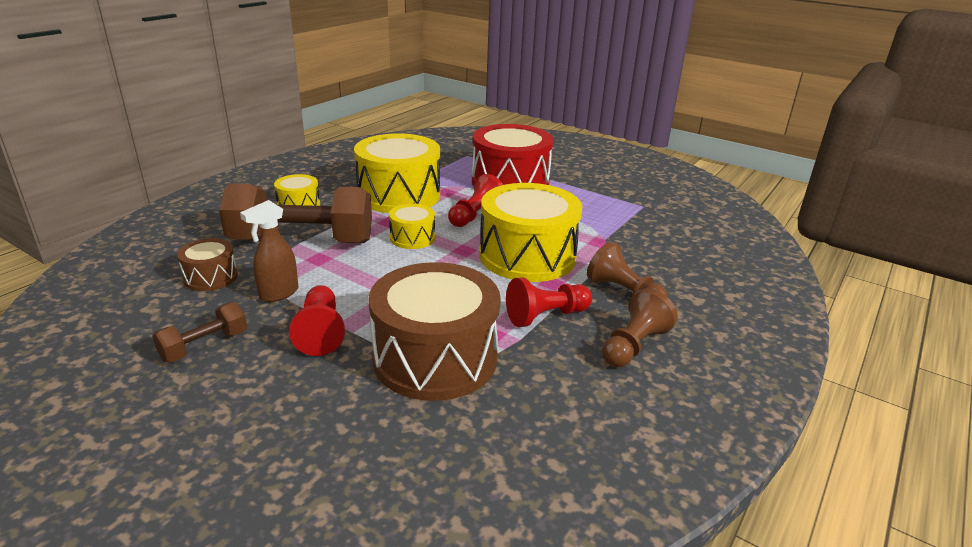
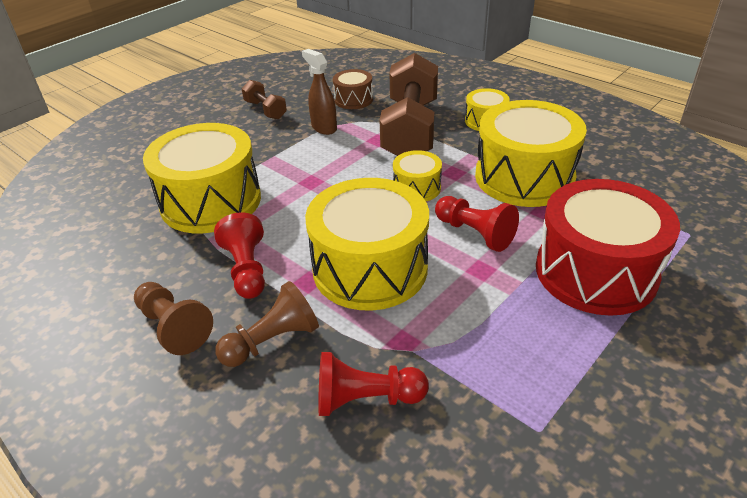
camera: 100 degrees right, 10 degrees up
red pawn [289,285,345,356] -> red pawn moved to [318,352,429,416]
brown drum [368,262,501,401] -> yellow drum [143,123,261,233]

